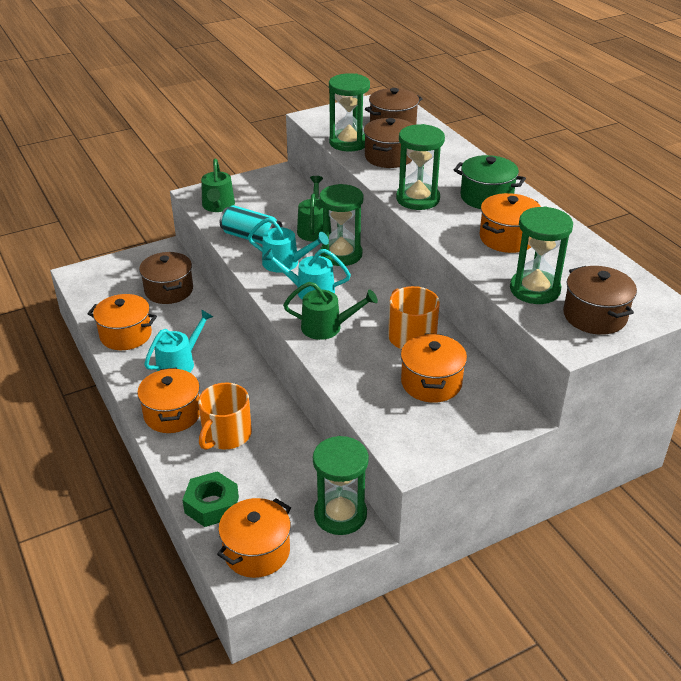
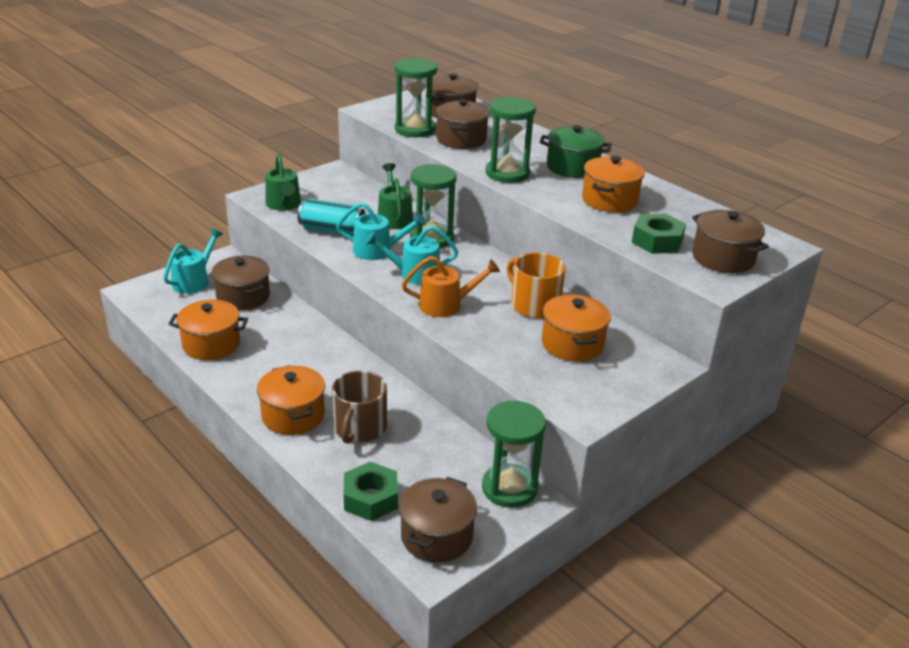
camera: 15 degrees left, 5 degrees down
turquoise watering can [144,309,214,372] -> turquoise watering can moved to [163,228,223,294]
orange mug [198,383,252,450] -> brown mug [332,371,387,444]
orange pot [217,498,291,578] -> brown pot [399,477,477,563]
green watering can [283,282,378,340] -> orange watering can [402,256,500,317]
green hourglass [510,207,573,304] -> green nut [632,213,686,254]

